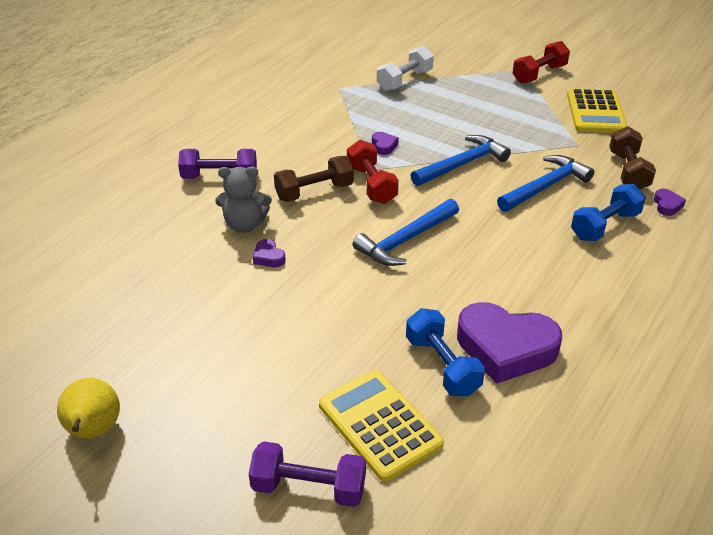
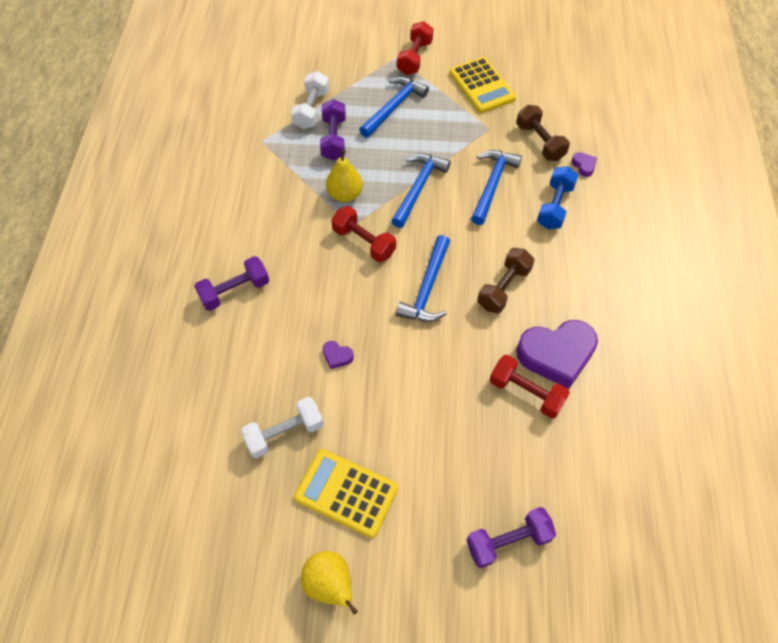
camera: 30 degrees left, 20 degrees up
grey teddy bear [215,166,272,233] -> none
brown dumbbell [274,156,354,202] -> brown dumbbell moved to [477,248,535,313]
yellow calculator [319,370,444,482] -> yellow calculator moved to [294,449,398,538]
purple heart [372,132,399,155] -> yellow pear [326,150,363,202]
blue dumbbell [406,308,485,397] -> red dumbbell [490,355,570,418]
none -> white dumbbell [241,397,324,458]
none -> purple dumbbell [320,99,346,160]
none -> blue hammer [359,76,429,138]

